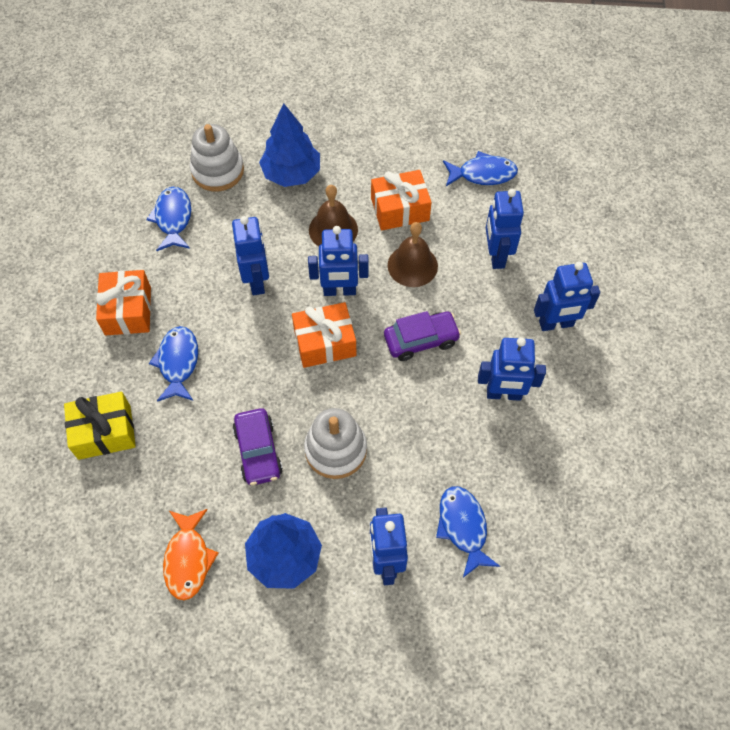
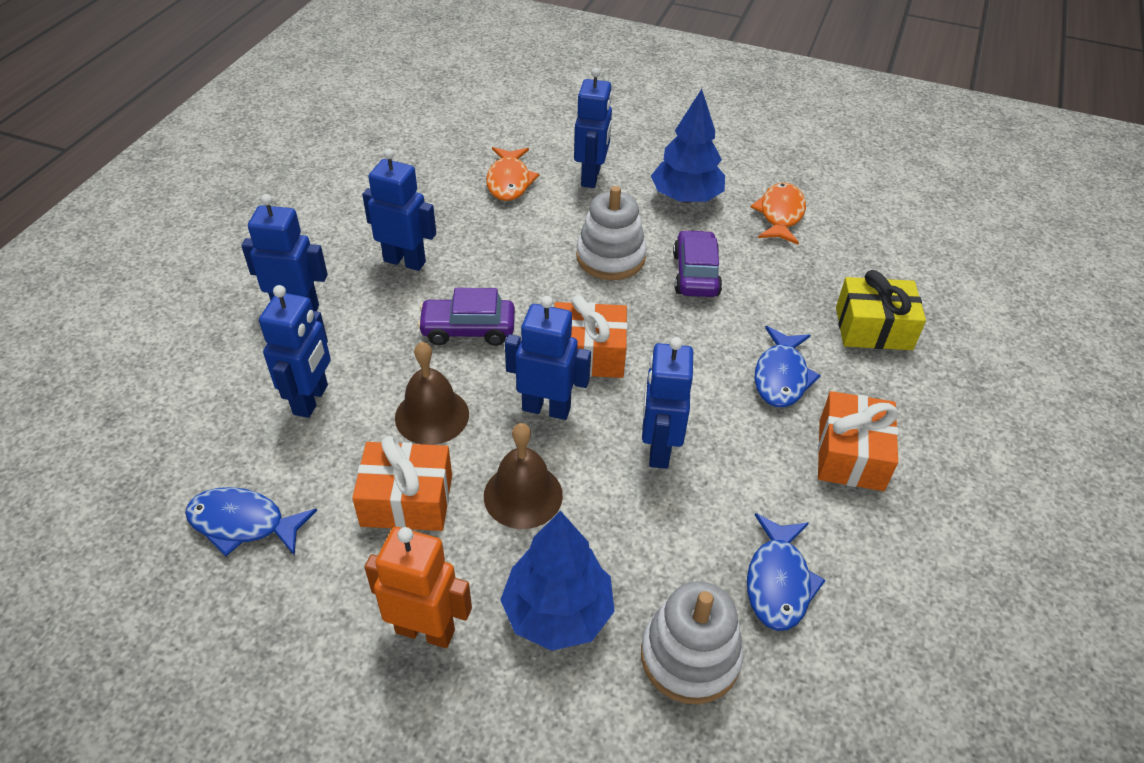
camera: 165 degrees left, 15 degrees down
blue fish [436,486,500,578] -> orange fish [486,147,539,201]
none -> orange robot [364,527,472,648]

